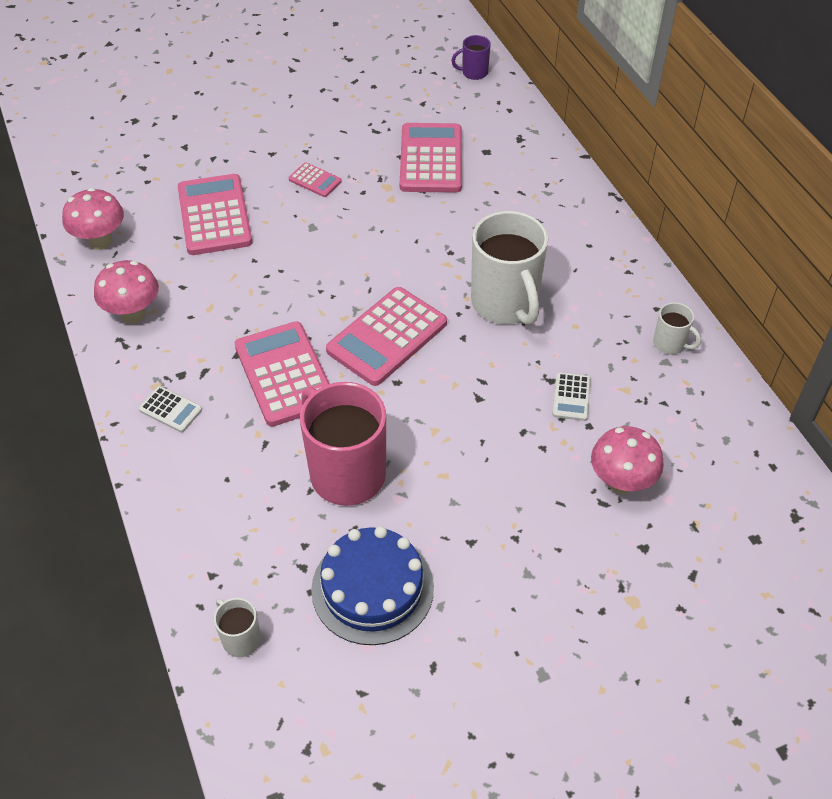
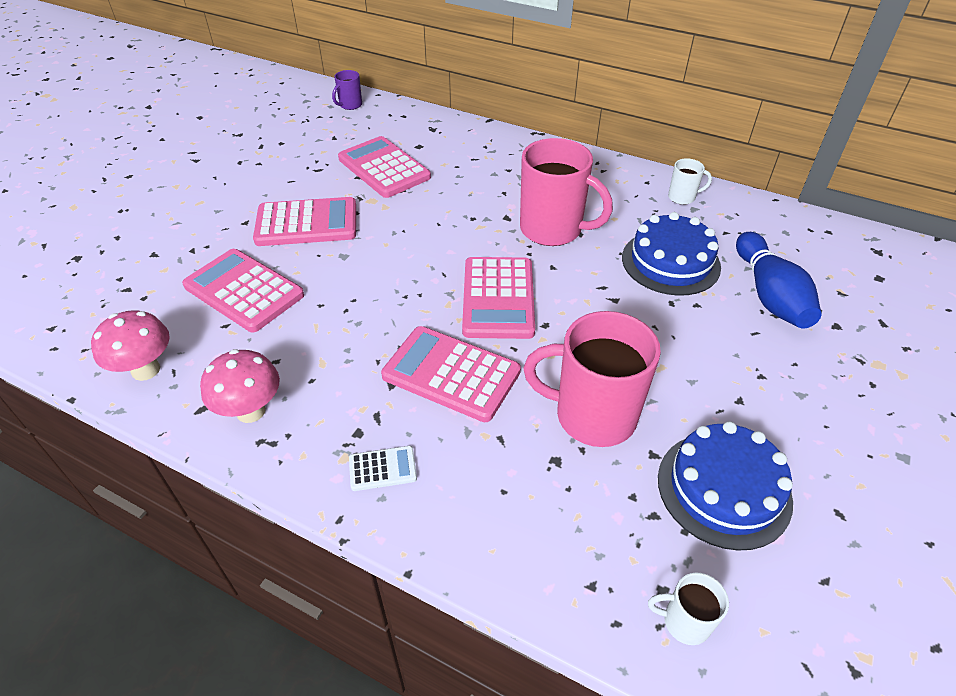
camera: 40 degrees left, 5 degrees down
pink calculator [289,162,342,197] -> pink calculator [253,197,356,246], size x2.11
white mug [471,211,548,325] -> pink mug [520,138,613,246]
white calculator [553,372,591,421] -> blue cake [622,212,721,296]
pink mushroom [591,426,664,494] -> blue bowling pin [736,232,822,329]

